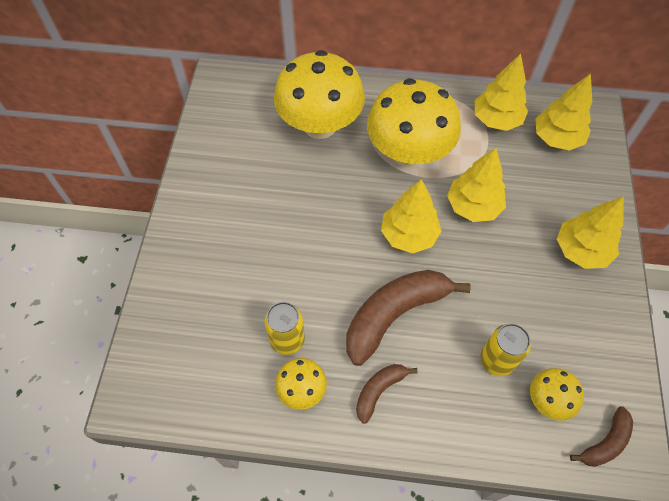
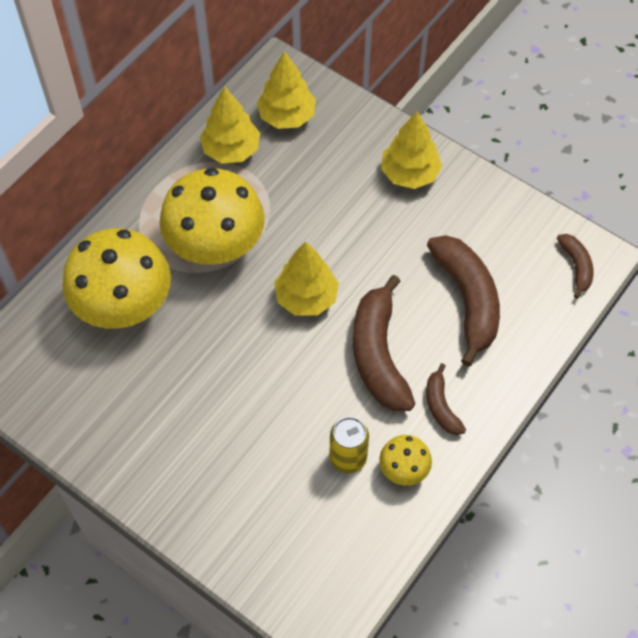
camera: 60 degrees left, 0 degrees up
yellow tree [447,148,506,222] -> none
yellow can [480,323,531,376] -> brown banana [427,235,500,367]
yellow mushroom [530,368,584,421] -> none

